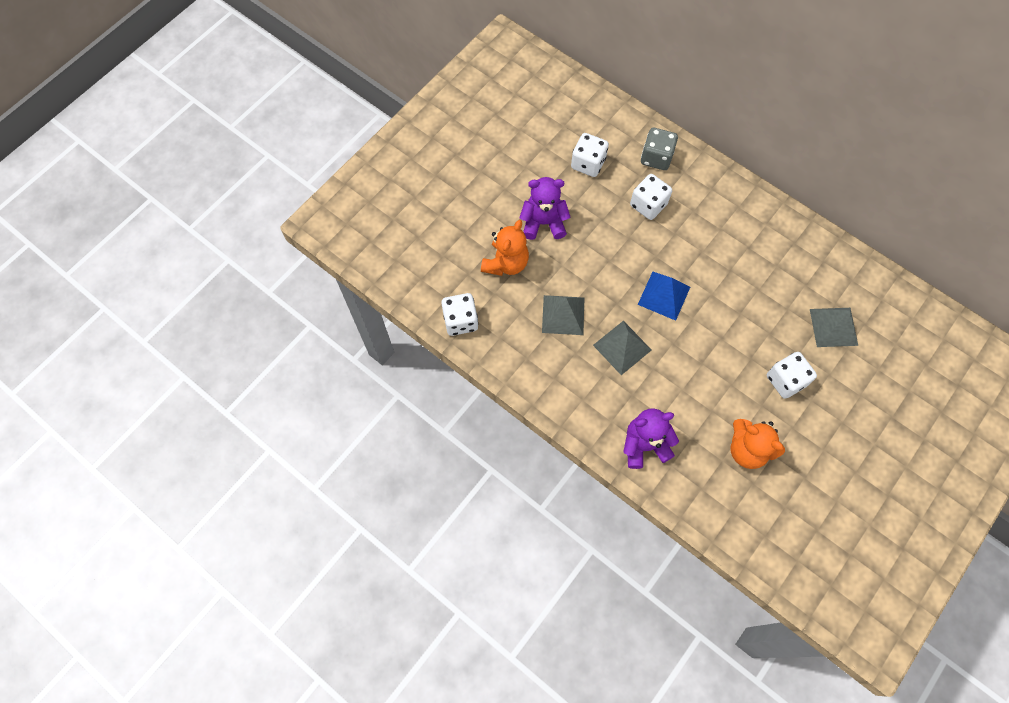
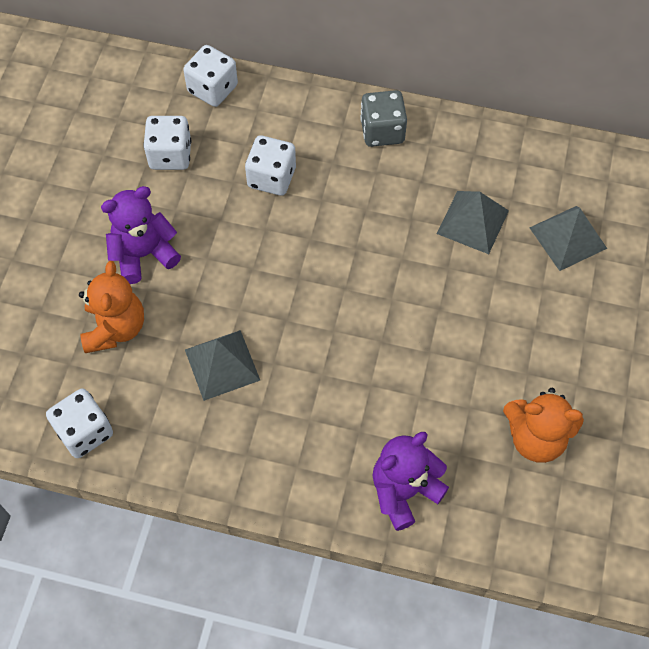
camera: 25 degrees left, 5 degrees down
grey pyramid [593,321,651,375] -> grey pyramid moved to [437,191,509,254]
blue pyramid [638,272,690,321] -> none
grey dice [641,128,678,170] -> grey dice moved to [360,90,407,147]
white dice [767,352,817,399] -> white dice moved to [183,45,238,107]

